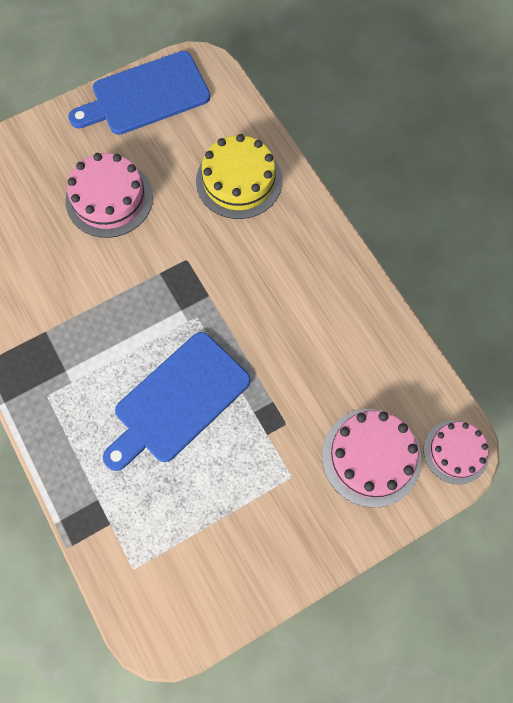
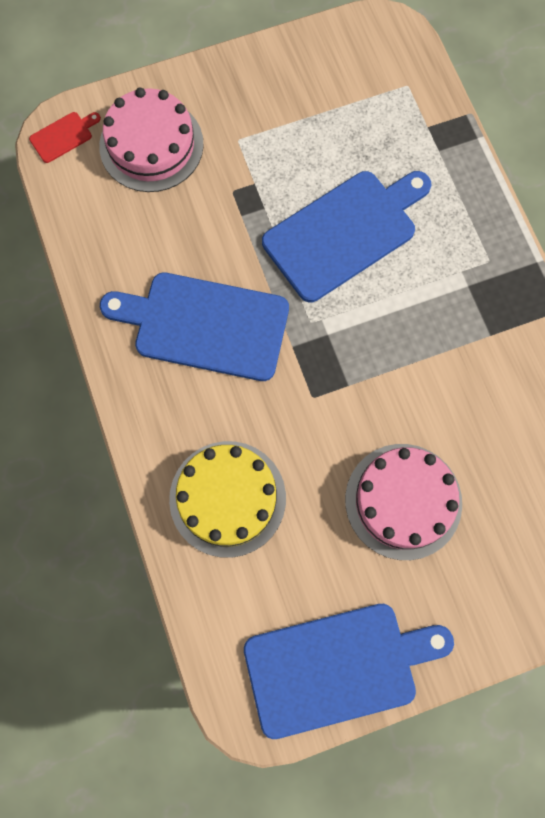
camera: 170 degrees left, 5 degrees up
pink cake [424,420,489,485] -> red cutting board [29,112,101,163]
none -> blue cutting board [100,273,289,381]

